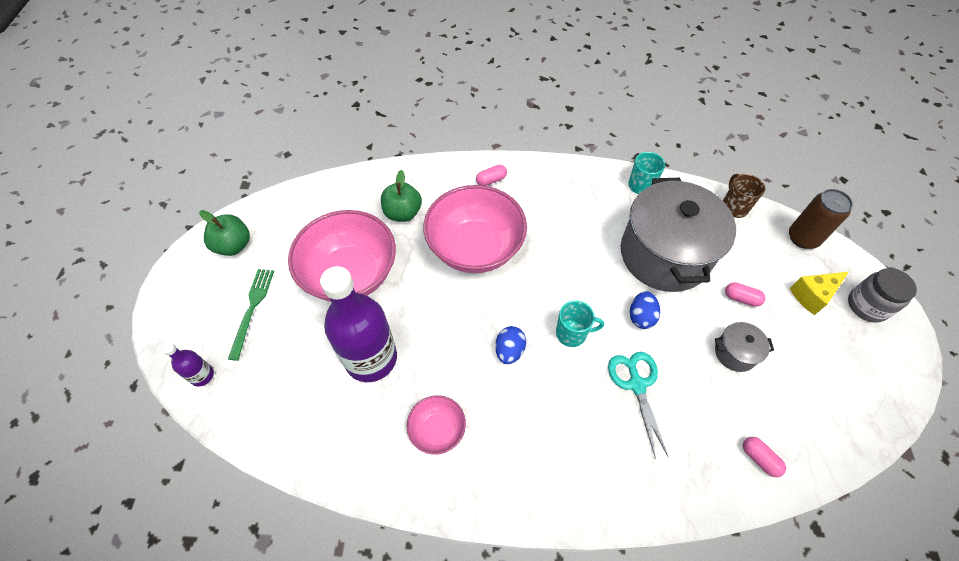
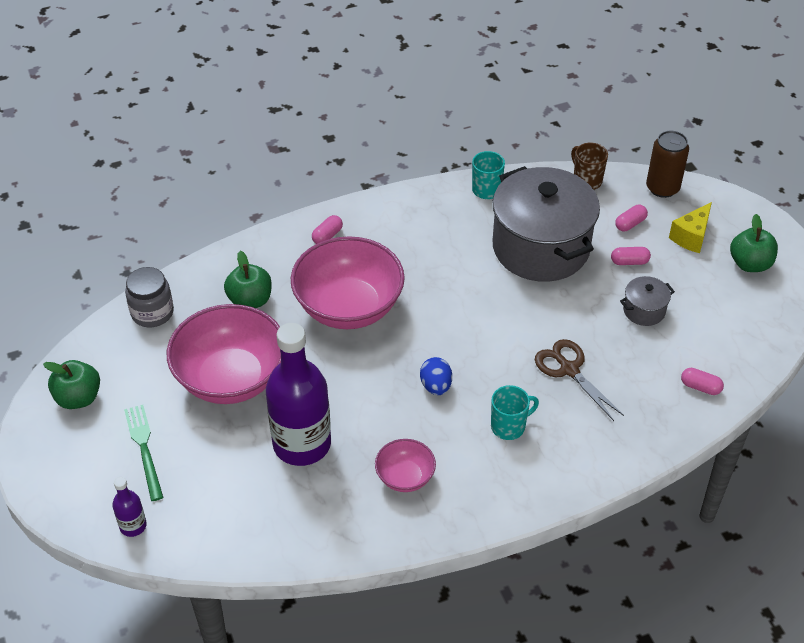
camera: 25 degrees left, 10 degrees down
turquoise mug [556,300,604,347] -> turquoise mug moved to [491,385,539,440]
turquoise scissors [608,352,668,459] -> brown scissors [535,339,624,421]
blue egg [630,291,660,329] -> none
grey jar [848,268,917,323] -> grey jar moved to [125,267,174,327]
none -> pink capsule [615,205,648,231]
none -> green apple [730,214,778,272]

